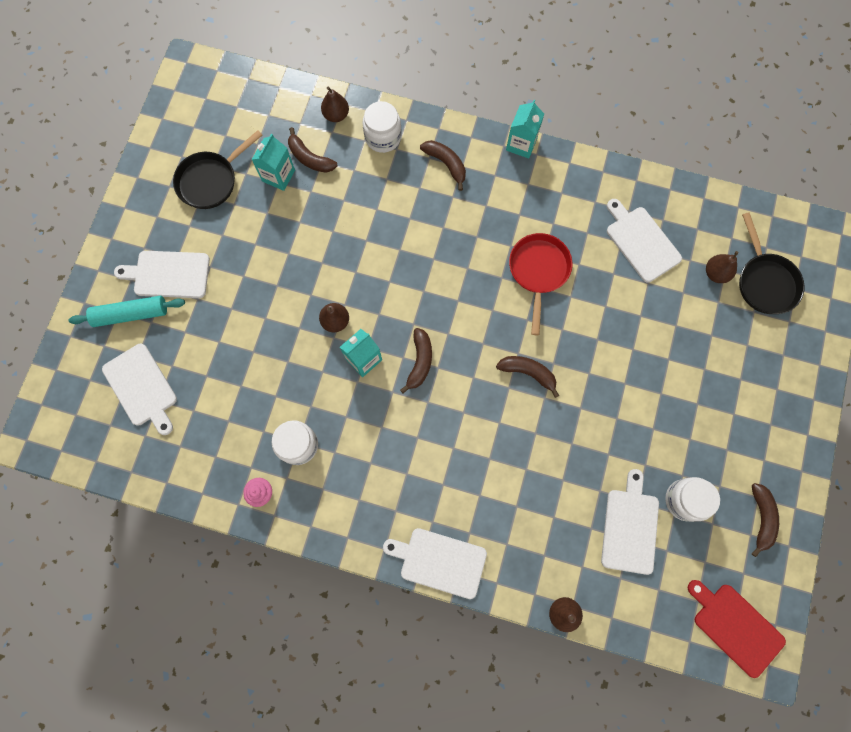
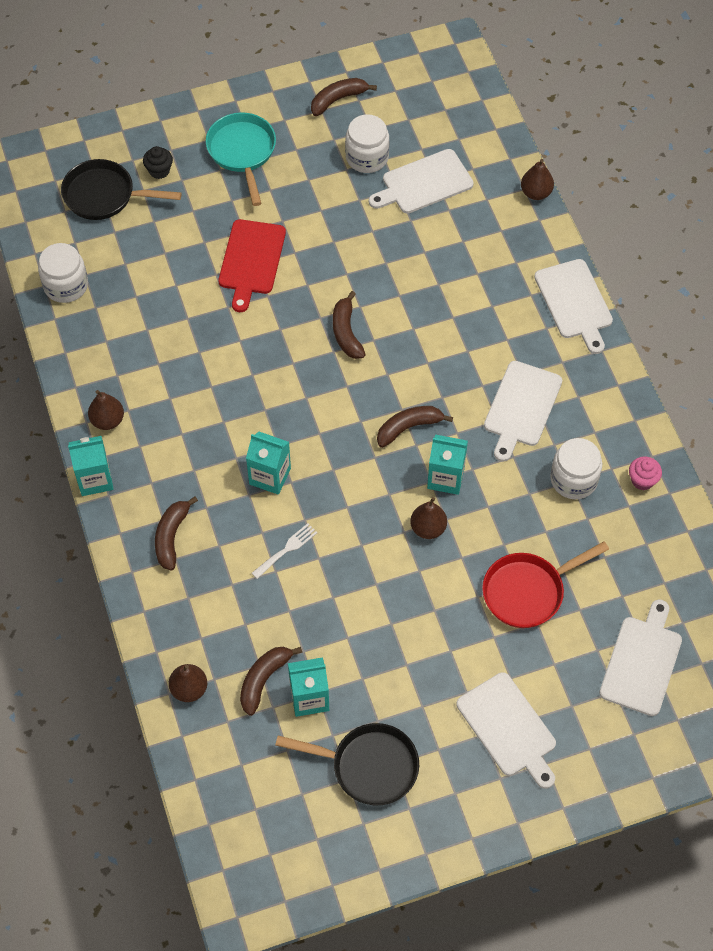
camera: 125 degrees left, 15 degrees down
turquoise rolling pin [69,296,185,327] -> none
brown banana [288,127,338,173] -> brown banana turned 150 degrees counterclockwise [240,647,302,716]
white jar [362,101,401,153] -> white jar moved to [38,243,88,303]
red pan [509,233,572,335] -> red pan moved to [482,541,609,628]
white cutting board [607,199,682,283] -> white cutting board moved to [484,361,562,462]
red cutting board [688,580,786,678] -> red cutting board moved to [219,219,286,312]
brown pear [706,251,739,283] -> brown pear moved to [88,390,124,430]
black pan [739,212,805,314] -> black pan turned 120 degrees counterclockwise [61,159,182,220]
none -> black cupcake [143,146,173,179]
none -> turquoise pan [206,113,276,206]
none -> turquoise carton [246,432,291,495]
none -> white fork [252,523,318,579]

